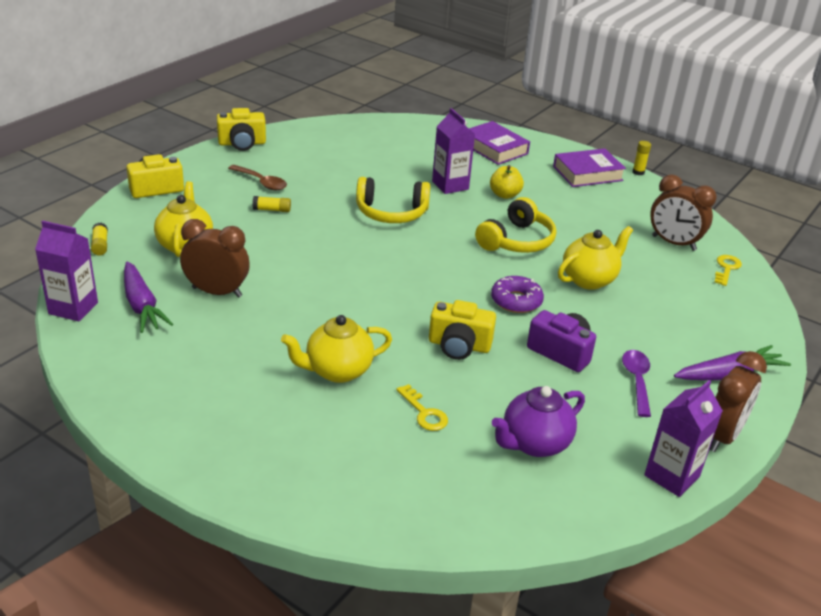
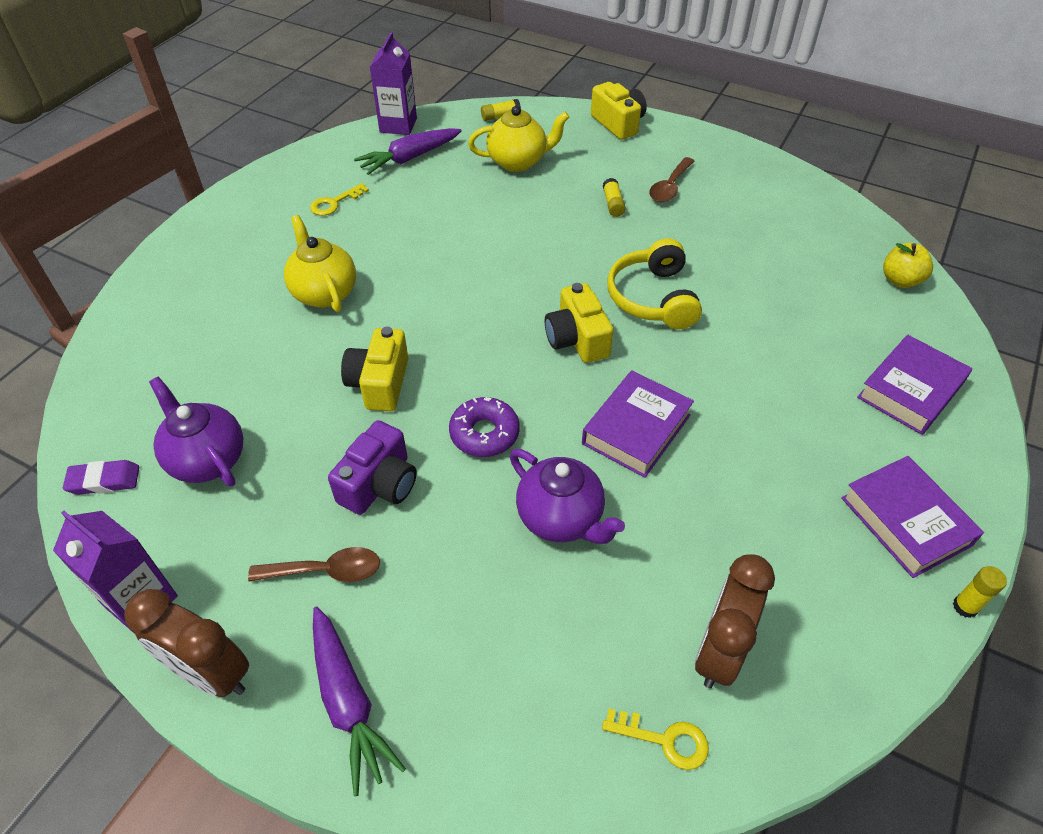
camera: 85 degrees right, 15 degrees up
brown clock [180,219,250,298] -> none
yellow camera [217,108,266,151] -> yellow camera moved to [545,283,613,363]
yellow key [396,384,448,431] -> yellow key moved to [310,183,369,216]
purple carton [432,108,475,194] -> none
yellow headphones [475,197,556,253] -> purple book [582,370,694,478]
yellow apple [490,165,524,199] -> yellow apple moved to [883,243,933,288]
yellow teapot [558,226,633,290] -> purple teapot [510,449,625,544]
purple spoon [622,350,651,417] -> brown spoon [248,547,380,582]
none -> purple eraser [63,460,139,495]

